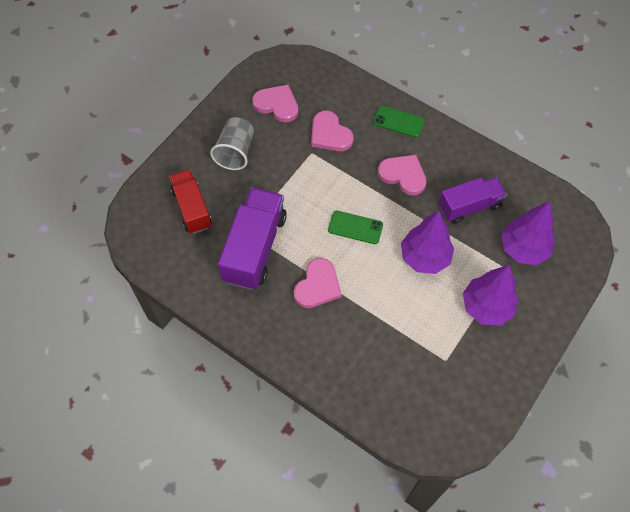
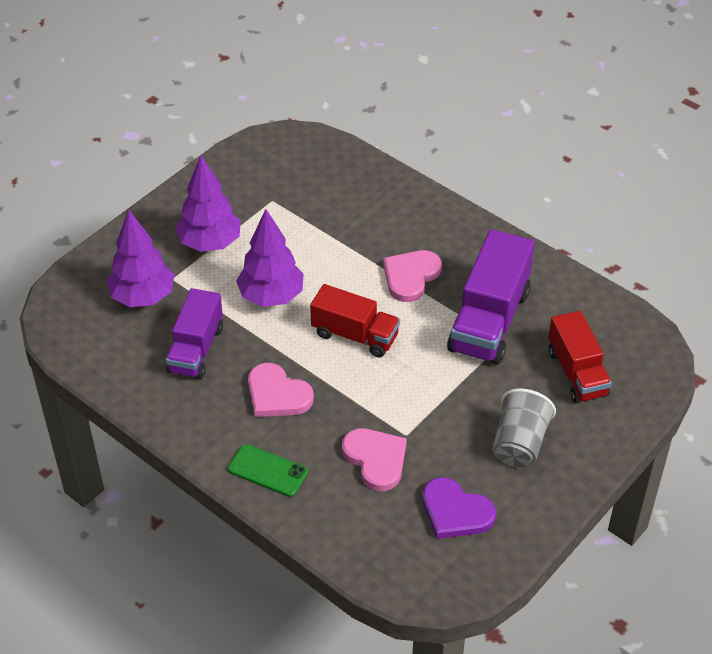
camera: 175 degrees left, 15 degrees down
pink heart [252,85,299,122] -> purple heart [422,477,496,539]
green phone [328,211,383,244] -> red truck [310,284,400,357]
purple truck [439,177,507,224] -> purple truck turned 60 degrees counterclockwise [166,288,223,379]

